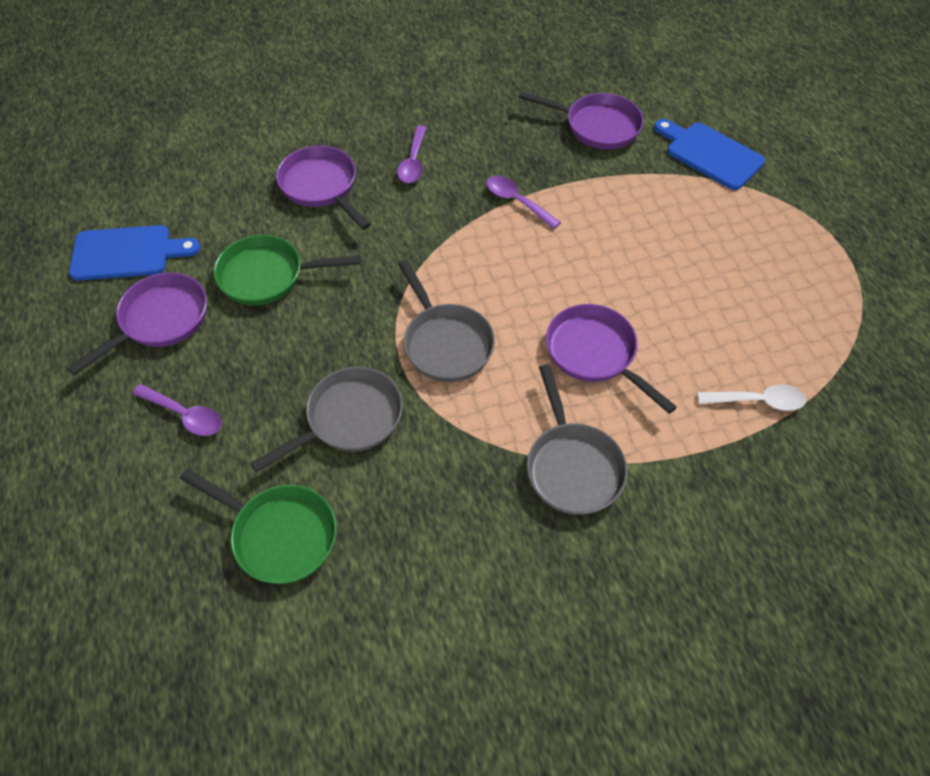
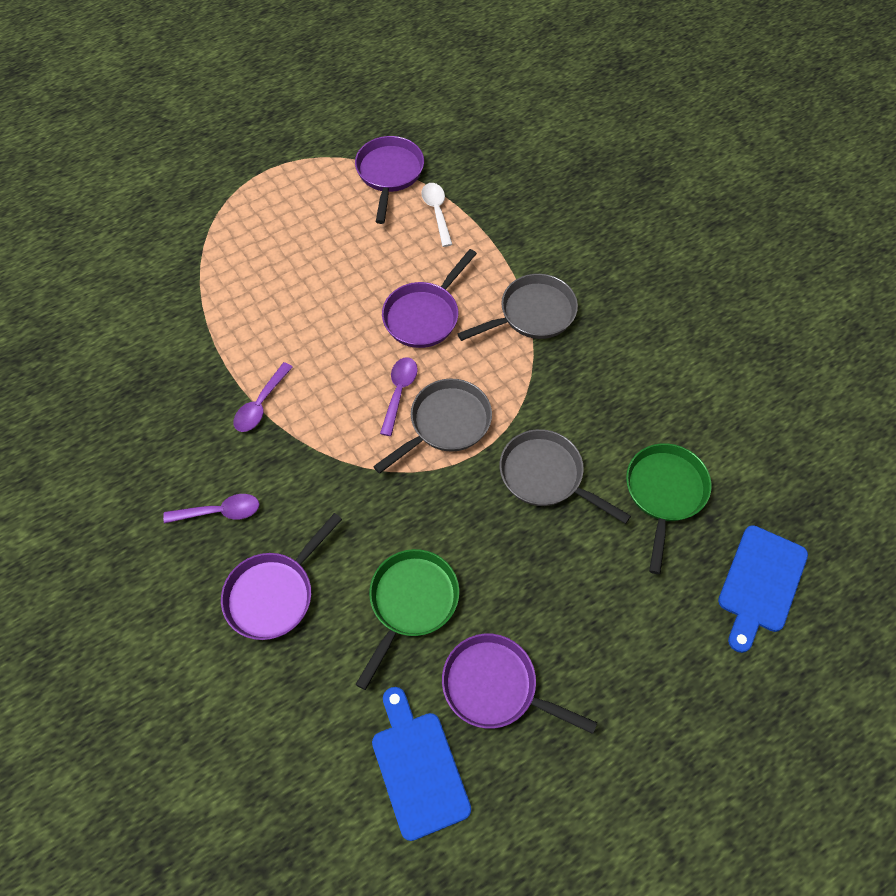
camera: 105 degrees left, 5 degrees up
purple spoon [132,384,222,436] -> purple spoon moved to [380,357,418,436]
green pan [214,235,360,305] -> green pan turned 135 degrees counterclockwise [355,549,459,690]
purple pan [519,91,644,149] -> purple pan moved to [355,136,424,224]
blue cutting board [654,119,765,190] -> blue cutting board moved to [718,525,808,653]

